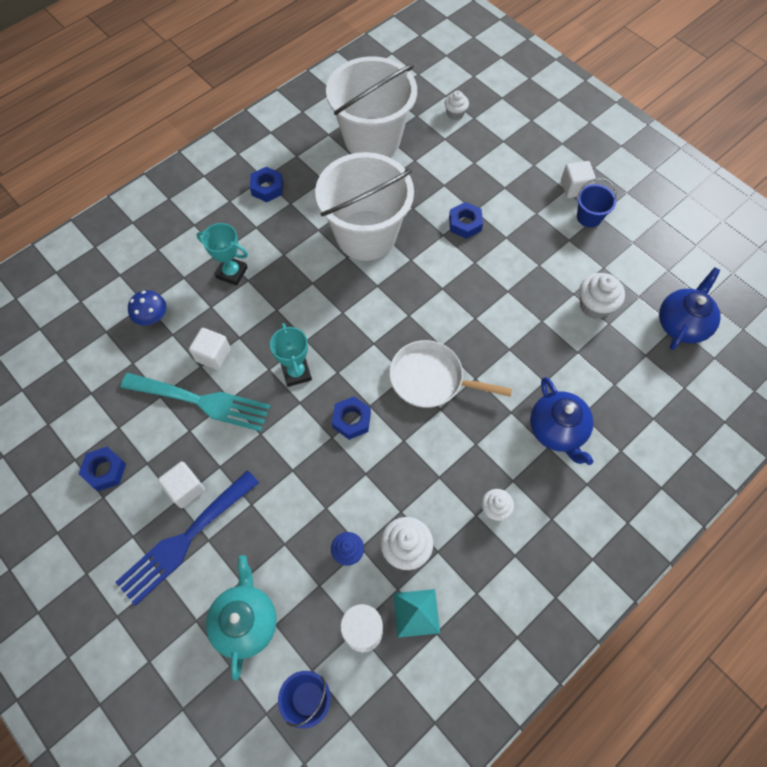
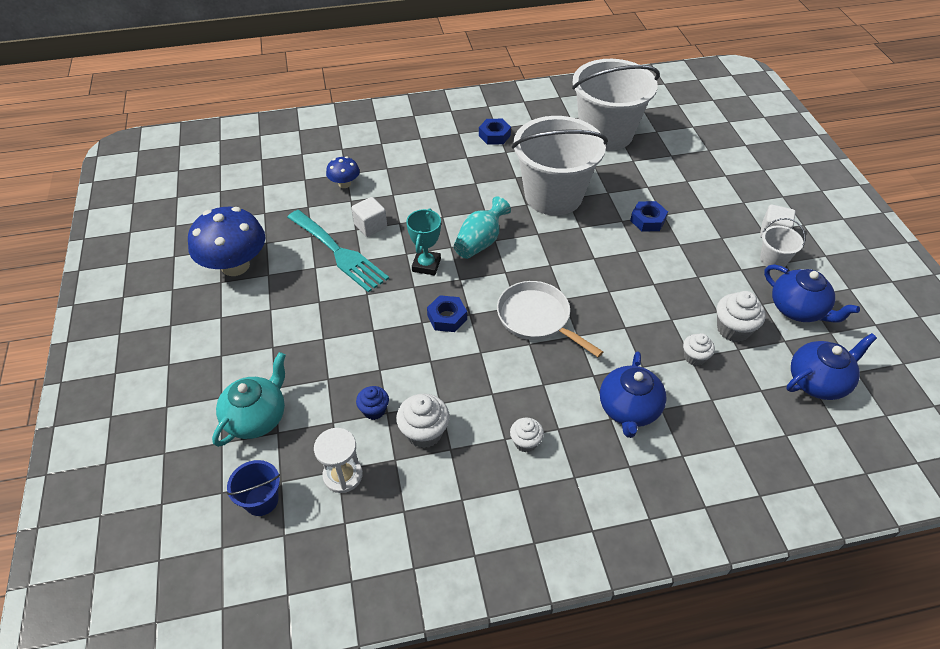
camera: 30 degrees right, 15 degrees down
blue nut [78,447,126,491] -> blue mushroom [188,207,266,276]
blue fork [115,470,259,606] -> none
white cube [158,462,205,508] -> none
turquoise trophy [196,223,248,286] -> none
turquoise pyramid [393,589,440,638] -> none
white cupcake [444,91,469,120] -> white cupcake moved to [683,333,715,366]
blue bucket [577,178,617,228] -> white bucket [760,218,805,270]
none -> turquoise vase [454,196,511,259]
none -> blue teapot [764,264,860,323]

